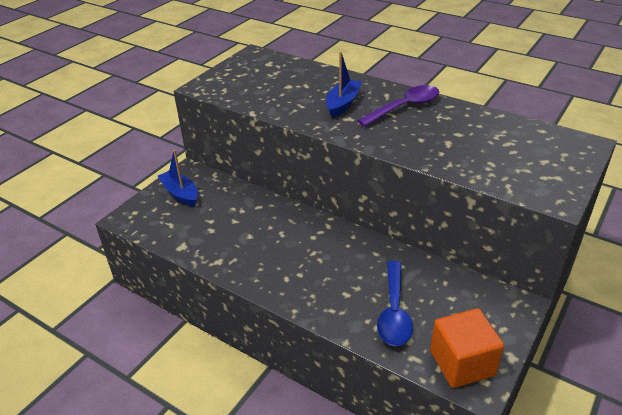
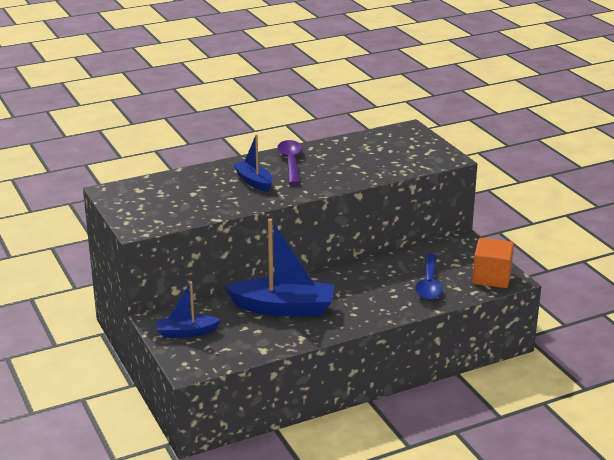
camera: 60 degrees left, 10 degrees down
blue spoon [377,261,413,346] -> blue spoon turned 60 degrees clockwise [415,254,443,300]
none -> blue boat [225,219,335,316]

